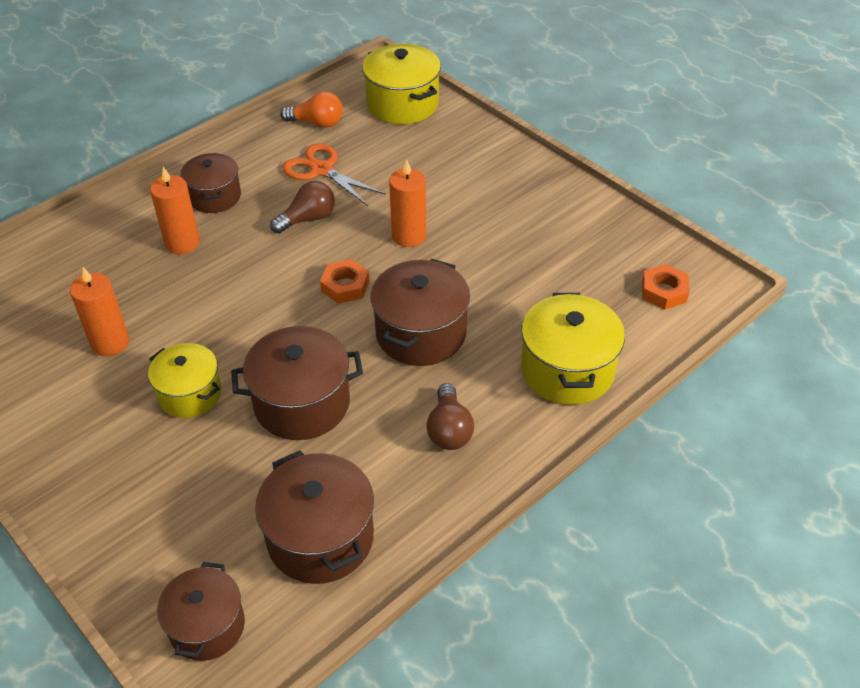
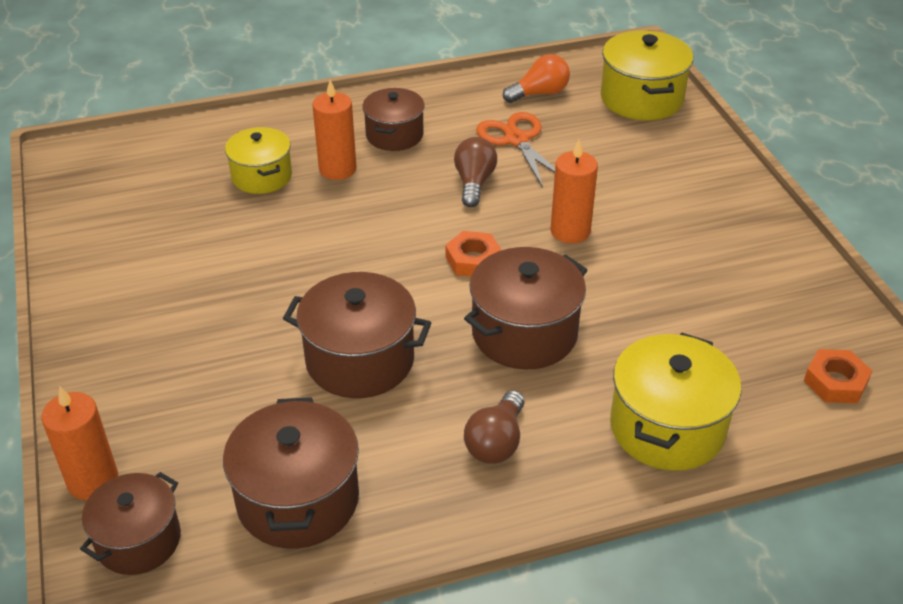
camera: 25 degrees right, 5 degrees down
orange candle [70,267,129,356] -> orange candle moved to [41,387,118,500]
yellow pot [148,343,222,418] -> yellow pot moved to [225,127,292,194]
brown light bulb [270,181,335,234] -> brown light bulb turned 75 degrees counterclockwise [454,137,497,207]
orange light bulb [281,91,343,128] -> orange light bulb turned 60 degrees counterclockwise [503,54,570,103]

